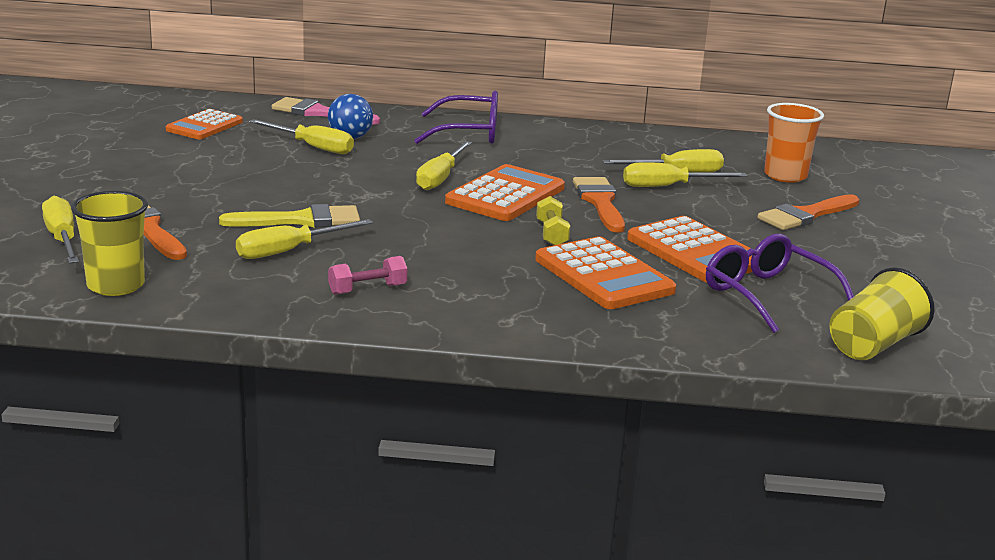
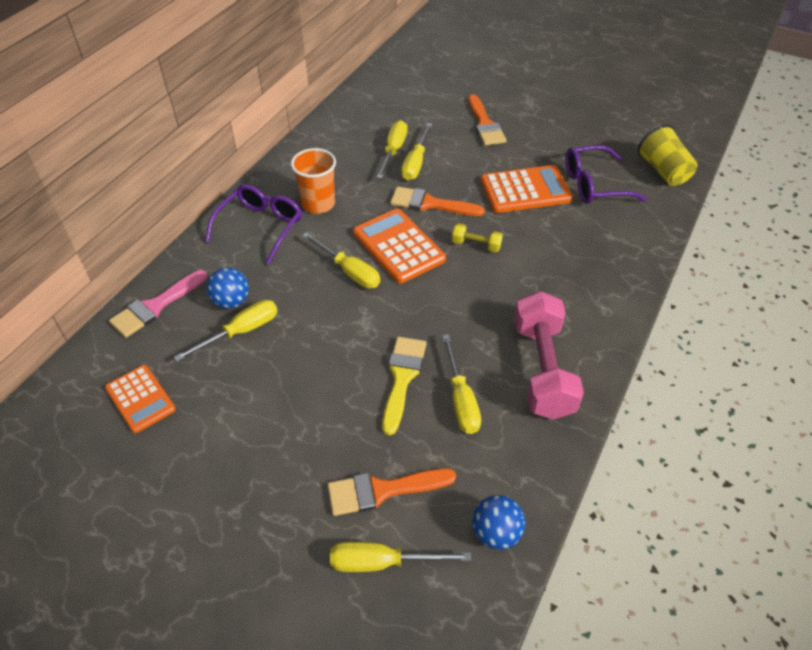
camera: 65 degrees left, 25 degrees up
yellow cup [71,191,148,296] -> blue ball [472,495,525,550]
pink dumbbell [328,256,407,295] -> pink dumbbell [514,291,584,420], size x2.23
orange calculator [535,236,676,309] -> none
orange cup [764,103,824,183] -> orange cup moved to [291,148,336,214]

